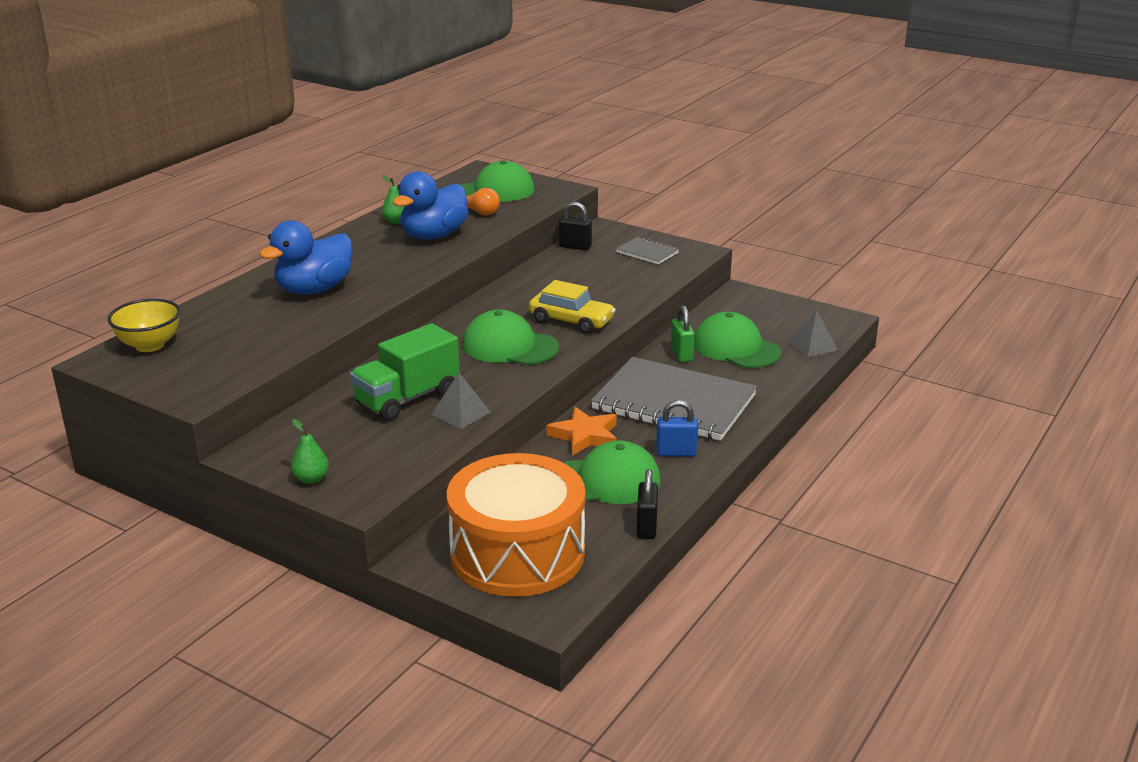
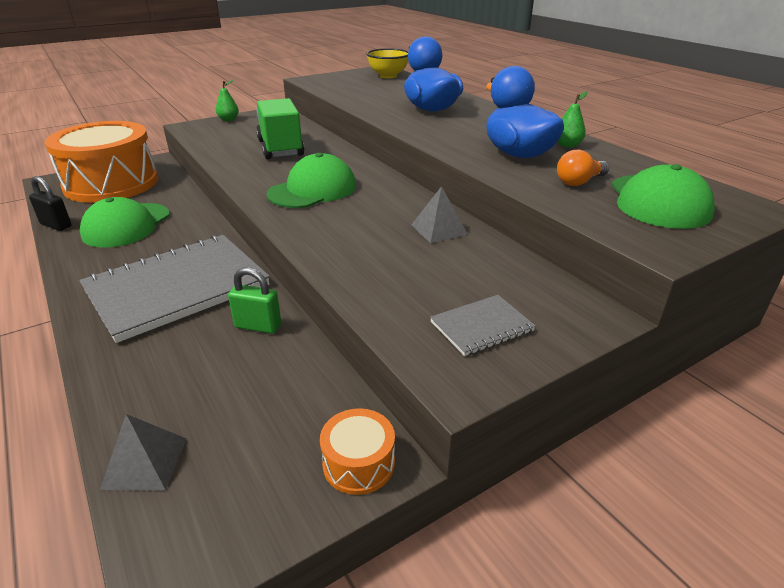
camera: 115 degrees right, 5 degrees up
grey pyramid [431,373,491,429] -> grey pyramid moved to [411,186,468,243]
yellow car [529,280,615,334] -> none
orange star [547,407,617,456] -> none
black padlock [559,202,592,250] -> none
blue padlock [656,400,698,457] -> none
green cap [694,312,781,368] -> none
none -> orange drum [320,408,395,495]

